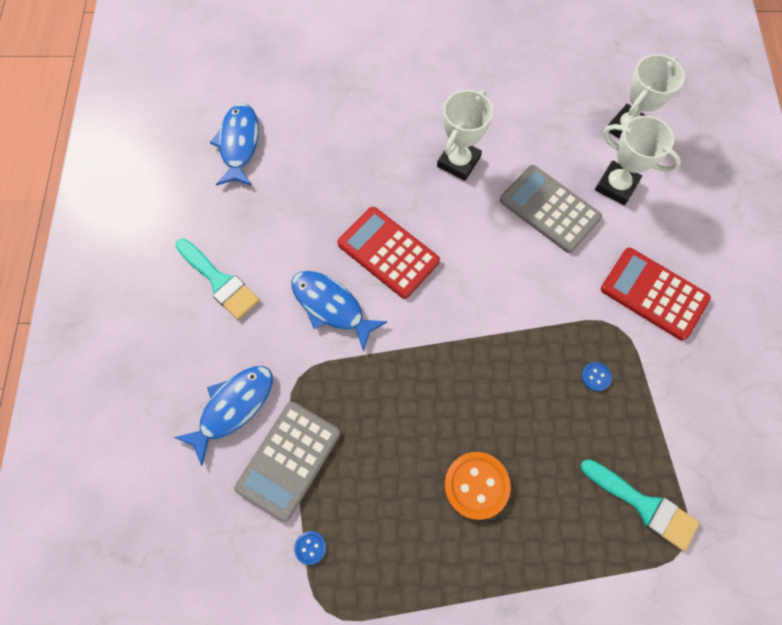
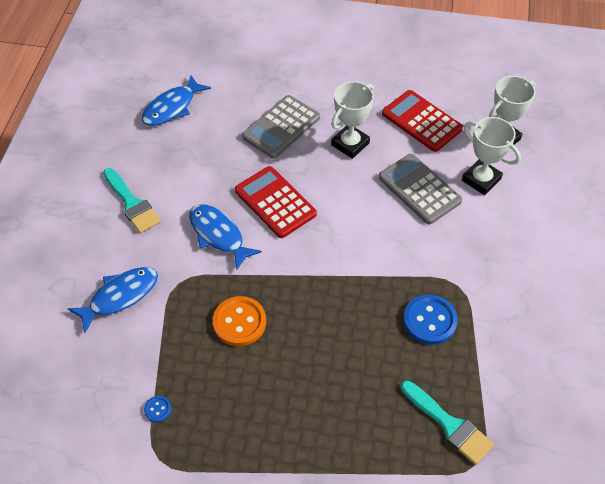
camera: 10 degrees right, 15 degrees down
blue fish [210,103,259,186] -> blue fish turned 150 degrees counterclockwise [142,75,211,126]
grey calculator [234,401,341,522] -> grey calculator moved to [242,95,320,158]
orange button [445,452,511,520] -> orange button moved to [213,296,266,346]
blue button [582,362,612,391] -> blue button [404,295,458,345], size x2.12
red calculator [601,248,711,341] -> red calculator moved to [382,90,463,152]

